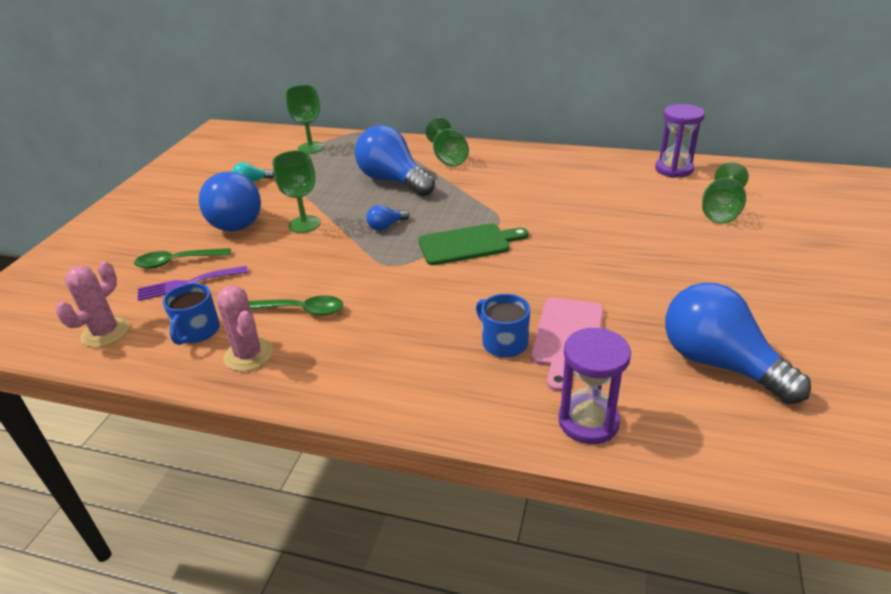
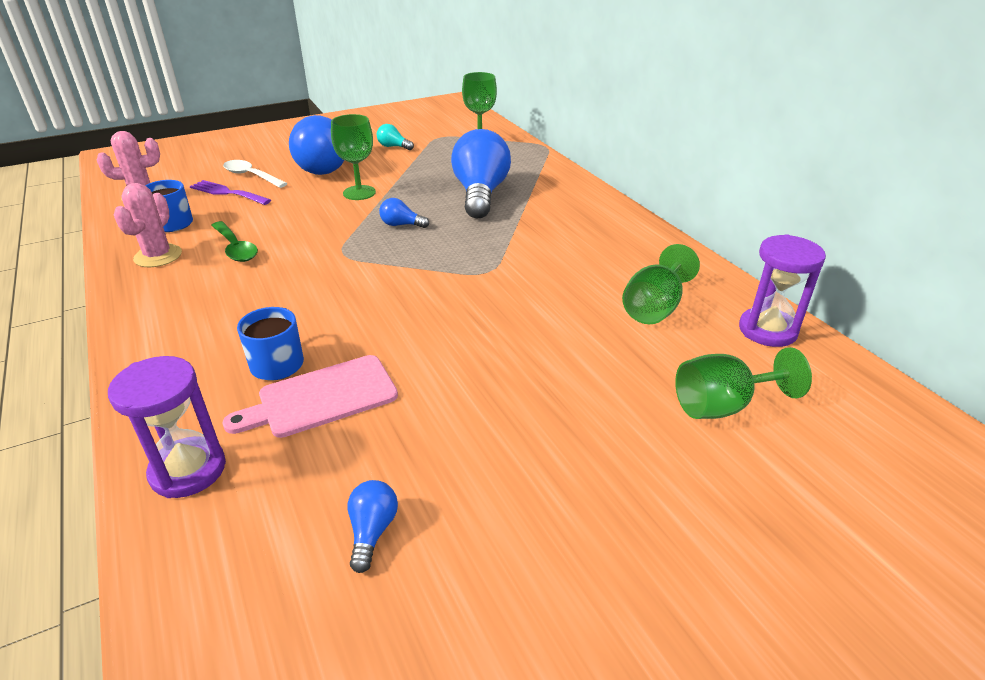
camera: 45 degrees right, 0 degrees up
green spoon [134,248,231,269] -> white spoon [223,160,288,188]
green cutting board [418,223,529,265] -> none
green goblet [425,118,469,166] -> green goblet moved to [622,244,700,324]
blue light bulb [665,283,811,404] -> blue light bulb [348,480,398,573], size x0.43

